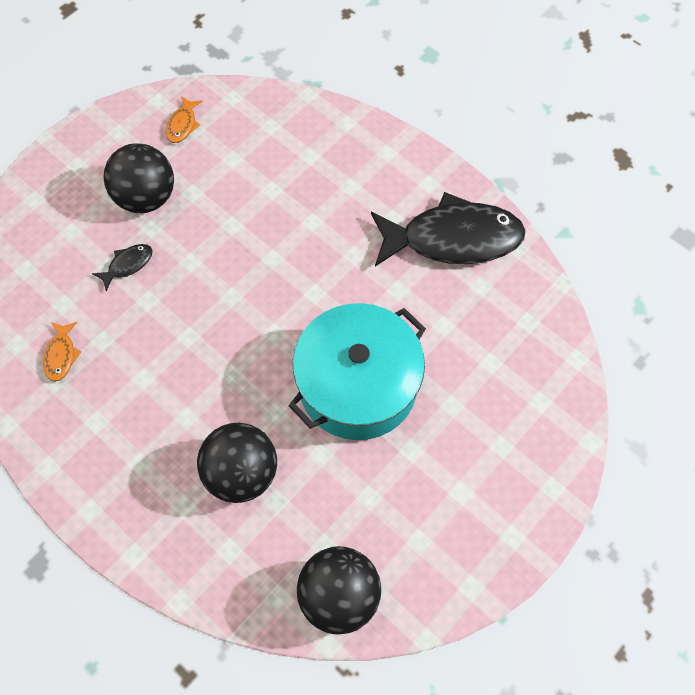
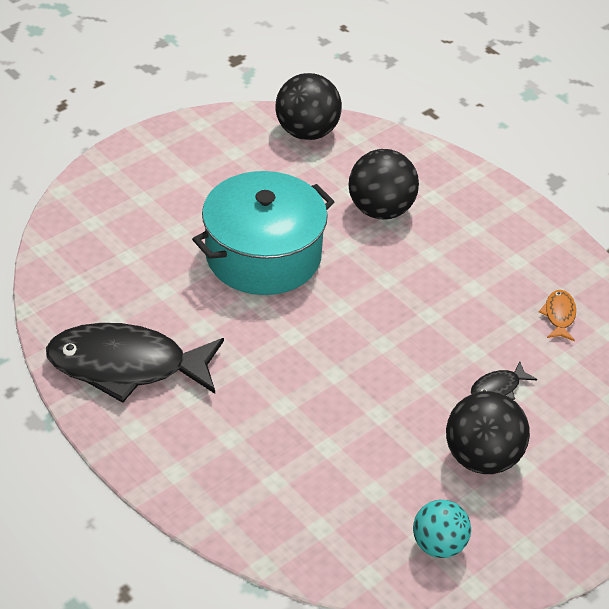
camera: 175 degrees left, 20 degrees down
orange fish [166,96,203,143] -> turquoise ball [413,500,471,558]

